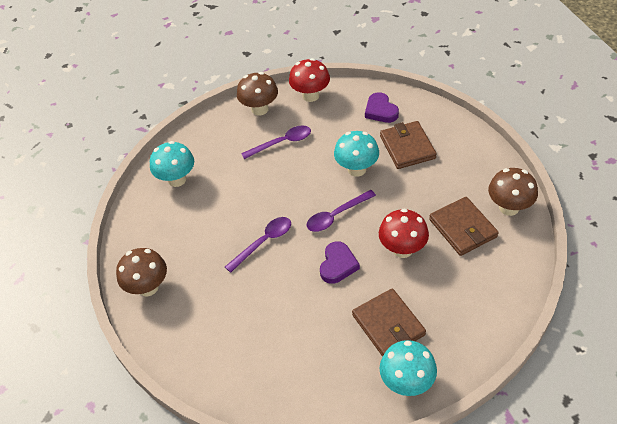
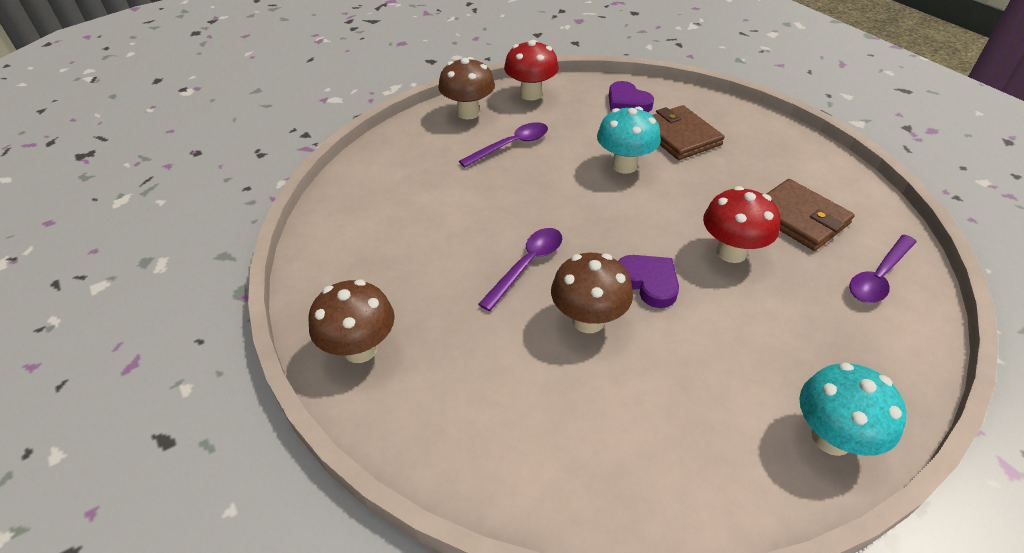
camera: 15 degrees left, 5 degrees down
turquoise mushroom [150,141,194,187] -> none
purple spoon [307,190,376,232] -> purple spoon moved to [849,235,916,303]
purple heart [320,241,360,284] -> purple heart turned 45 degrees counterclockwise [618,255,679,308]
brown wallet [352,288,426,357] -> none
brown mushroom [488,168,538,216] -> brown mushroom moved to [551,253,633,333]

